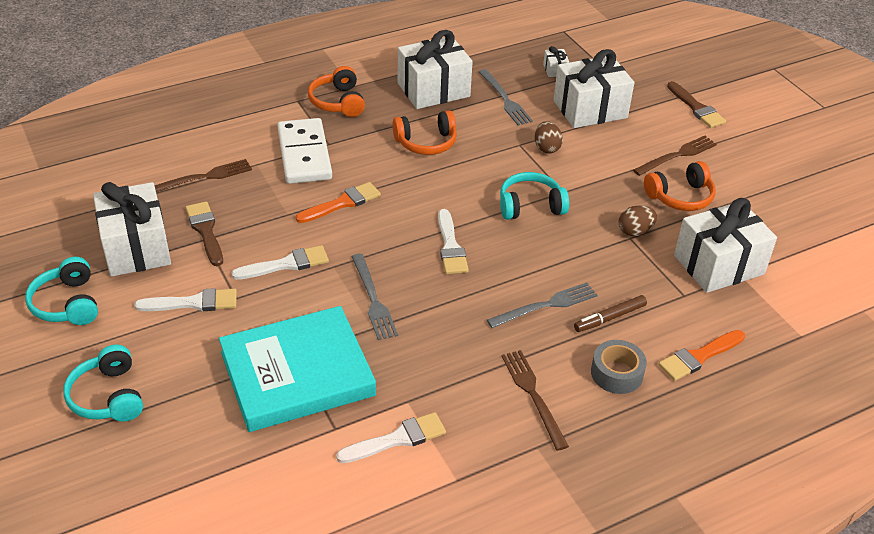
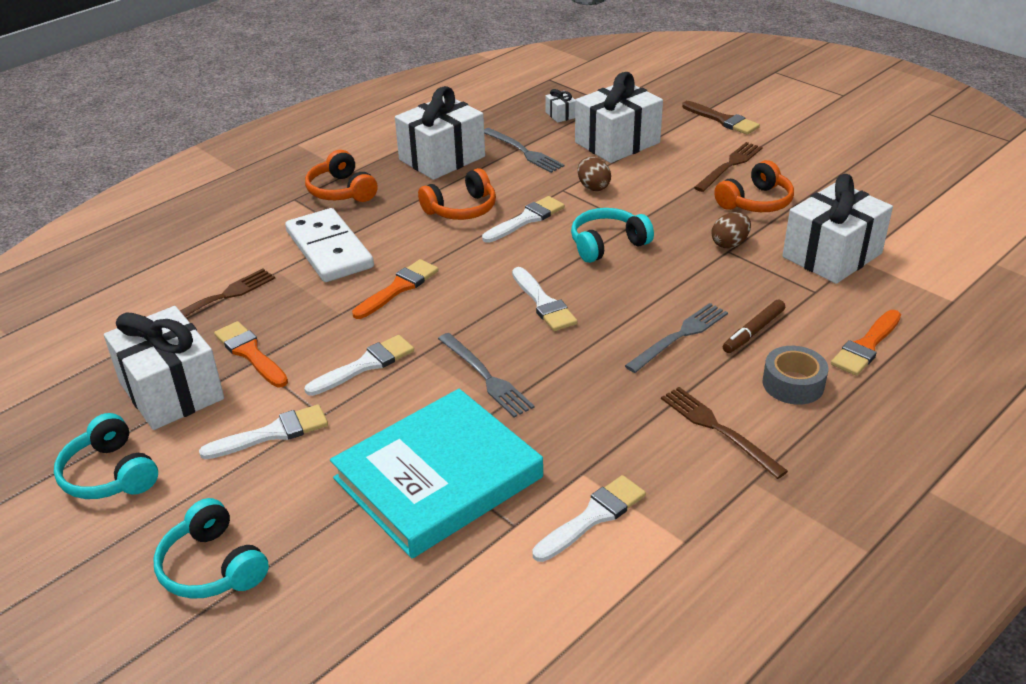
camera: 15 degrees left, 5 degrees down
brown brush [186,201,223,266] -> orange brush [214,321,288,387]
none -> white brush [482,196,565,243]

